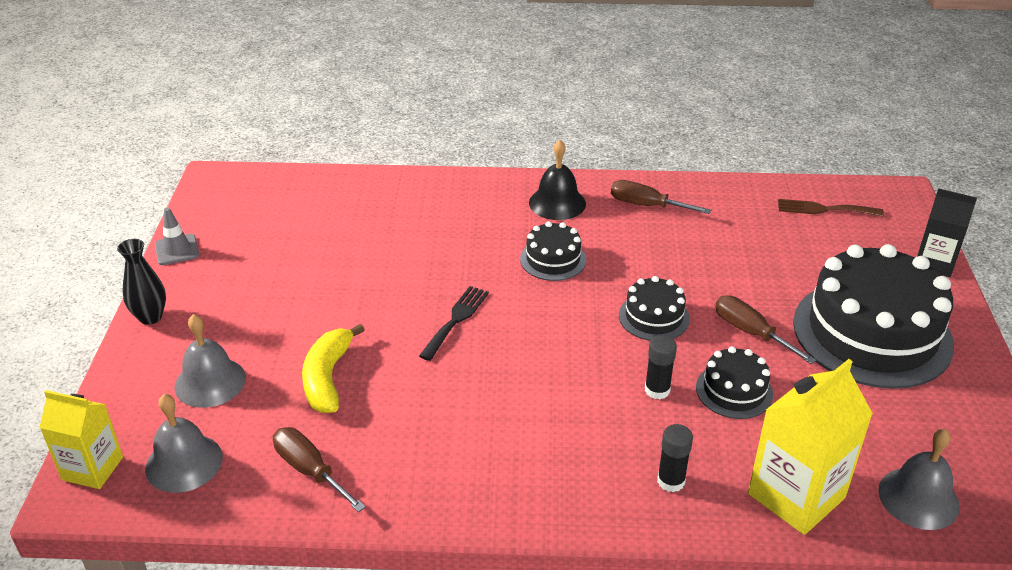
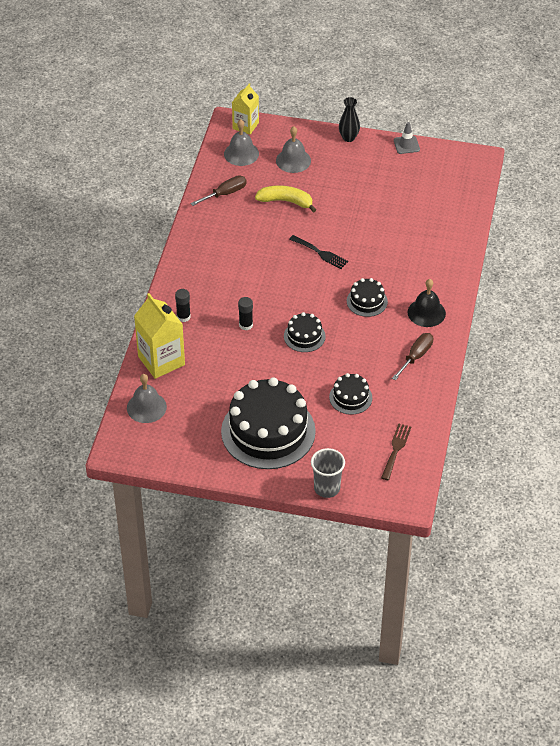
camera: 100 degrees right, 10 degrees up
black cake [696,346,773,419] -> black cake moved to [329,373,372,415]
brown screwdriver [715,295,817,364] -> none
black carton [917,188,977,277] -> grey cup [311,448,345,498]

